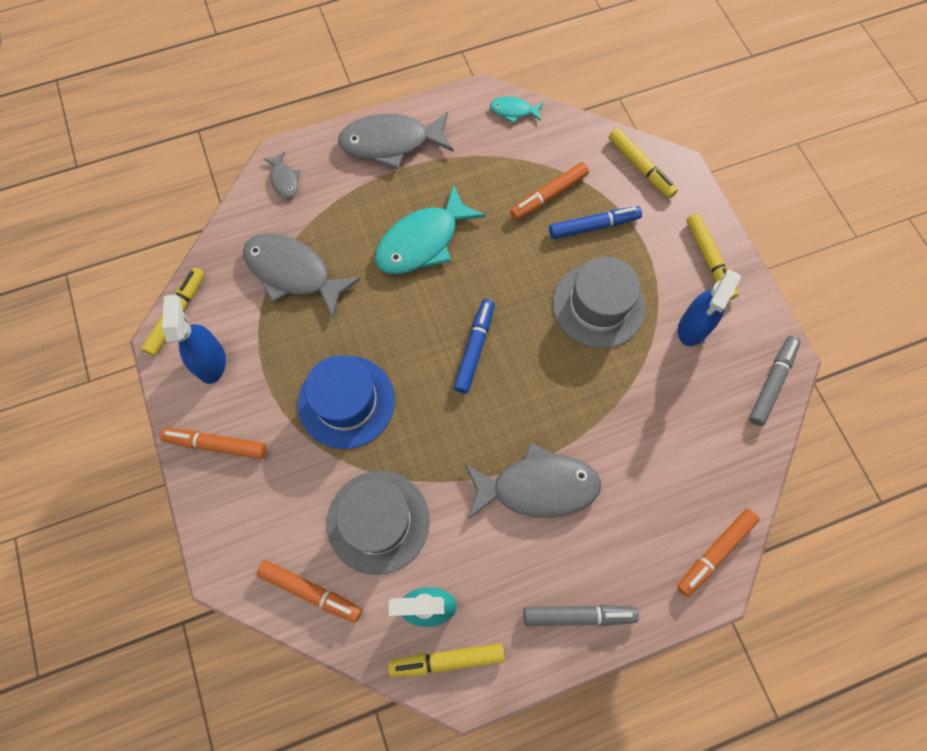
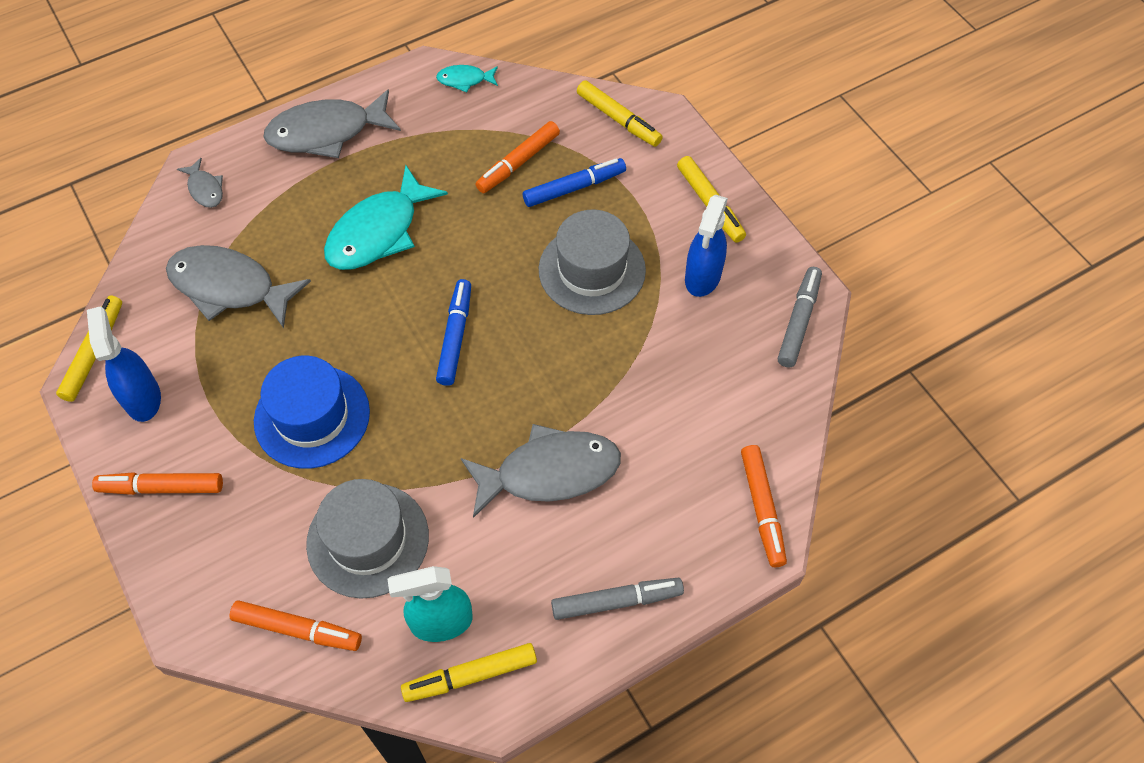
camera: 10 degrees left, 10 degrees down
orange marker [677,509,760,597] -> orange marker turned 45 degrees counterclockwise [741,445,787,567]

